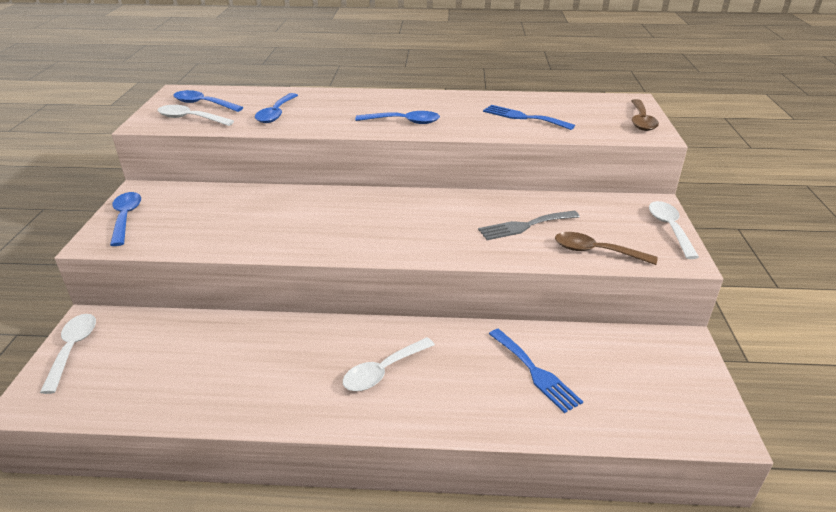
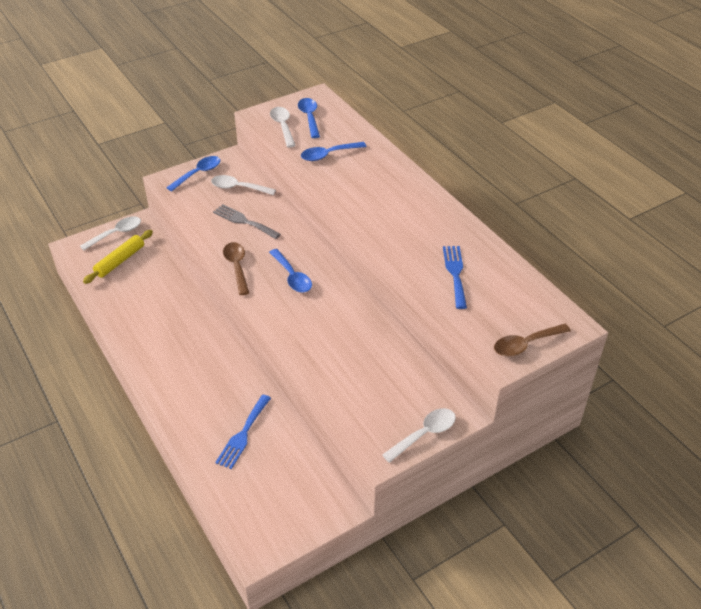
camera: 55 degrees right, 10 degrees up
white spoon [343,337,435,391] -> white spoon moved to [211,175,276,195]
blue spoon [355,111,440,124] -> blue spoon moved to [269,249,312,293]
grey fork [478,211,580,240] -> grey fork moved to [213,204,281,239]
brown spoon [555,232,658,265] -> brown spoon moved to [223,242,249,295]
none -> yellow rolling pin [83,230,153,284]

